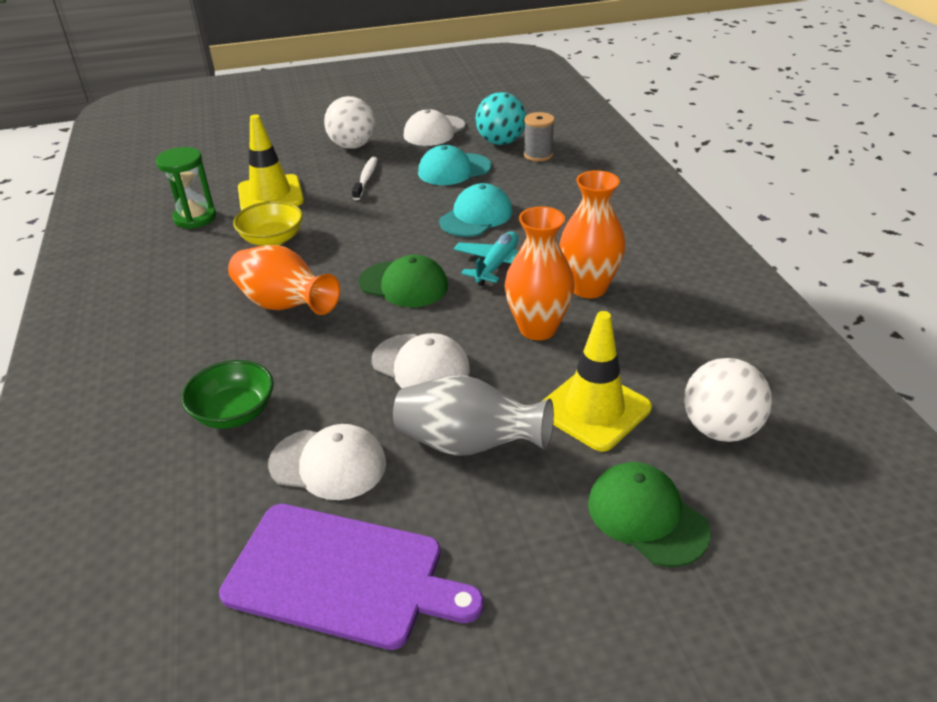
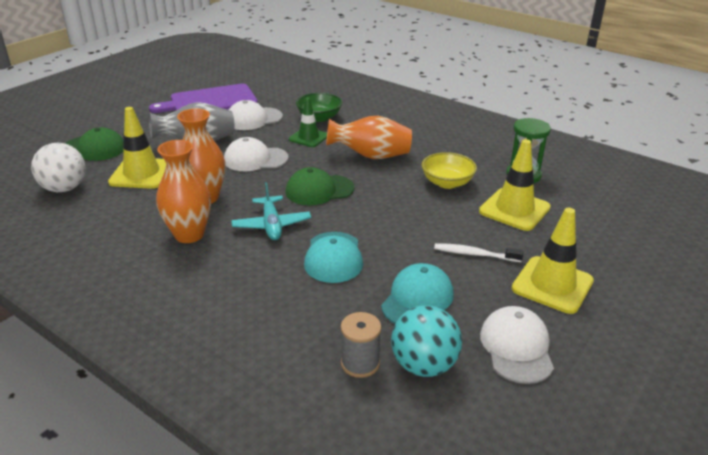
camera: 140 degrees right, 5 degrees down
white ball [324,96,375,149] -> yellow traffic cone [512,208,594,314]
white toothbrush [352,157,377,200] -> white toothbrush turned 135 degrees clockwise [434,243,523,262]
none -> green traffic cone [289,98,327,147]

